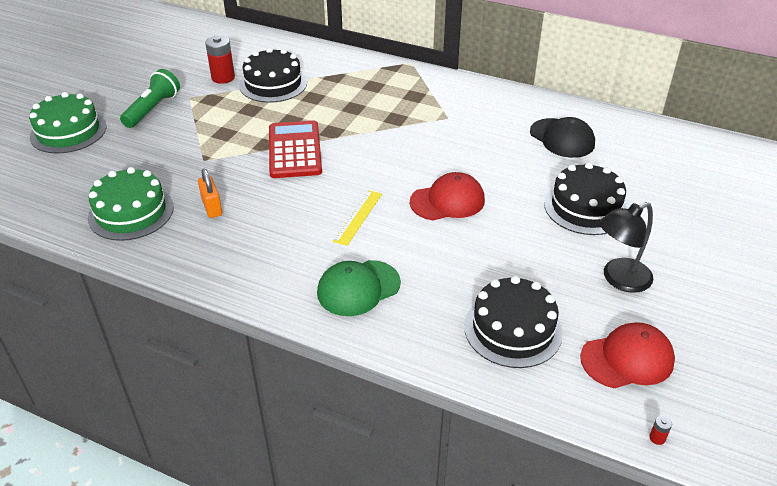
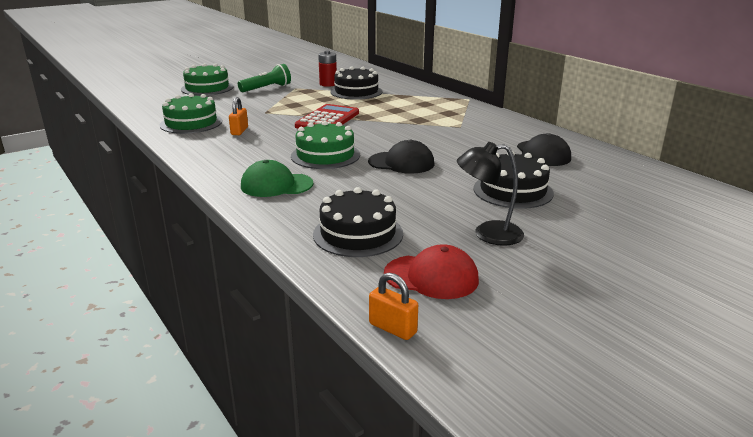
camera: 30 degrees right, 15 degrees down
yellow ruler [333,190,382,246] -> green cake [291,121,360,169]
red cap [410,172,485,220] -> black cap [368,140,434,174]
red battery [649,416,672,445] -> orange padlock [369,273,418,340]

